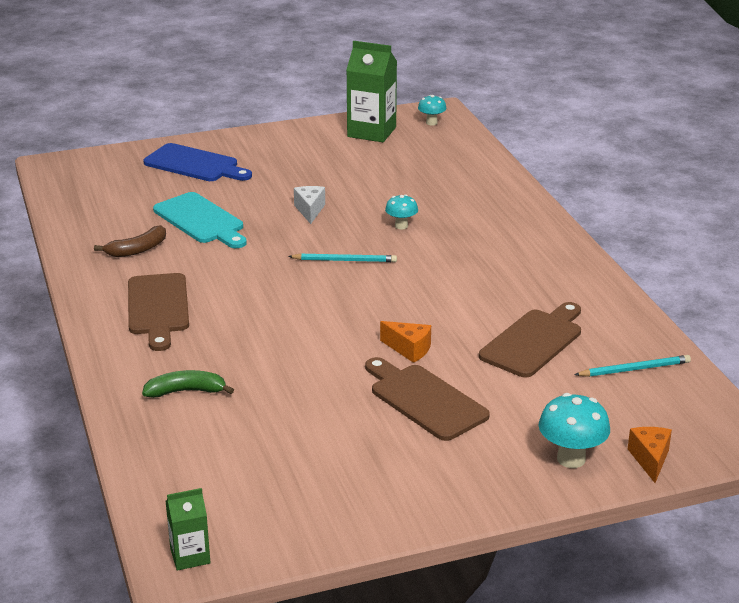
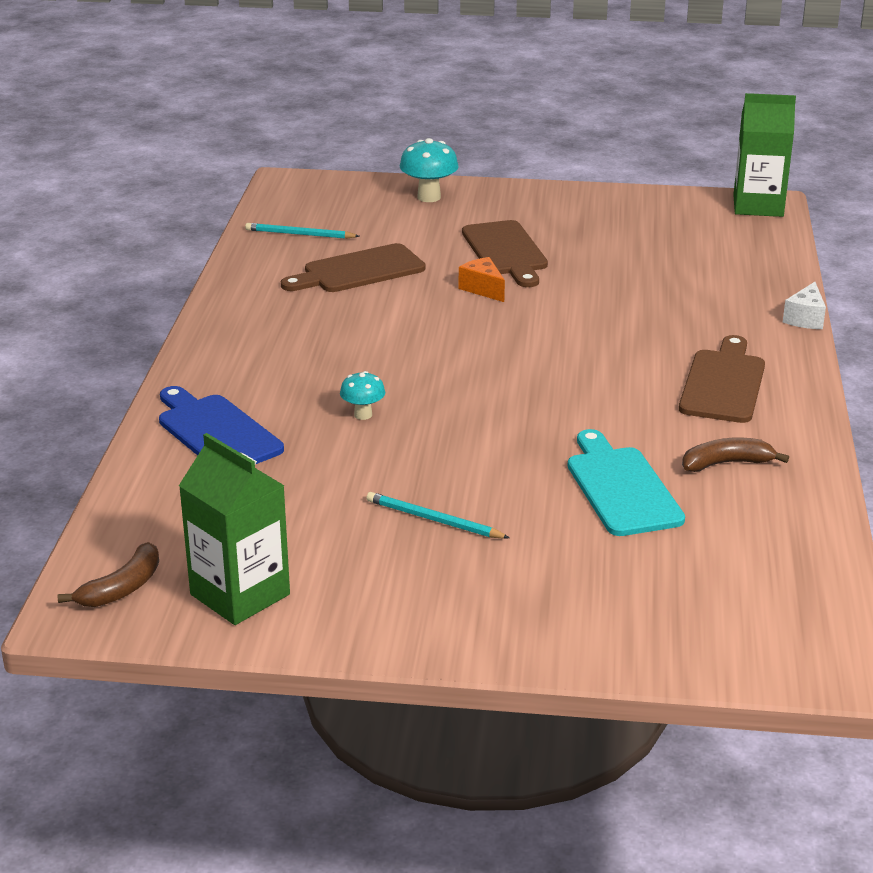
camera: 155 degrees left, 0 degrees up
green banana [142,370,234,398] -> none
blue cutting board [143,143,252,181] -> blue cutting board moved to [159,386,284,464]
green carton [166,488,210,571] -> green carton [733,93,796,217], size x1.83
turquoise pencil [288,253,397,262] -> turquoise pencil moved to [366,492,510,539]
white cheese [294,186,325,224] -> white cheese moved to [783,282,826,329]
turquoise mushroom [418,95,447,126] -> brown banana [58,542,159,607]
orange cheese [628,427,672,483] -> none

